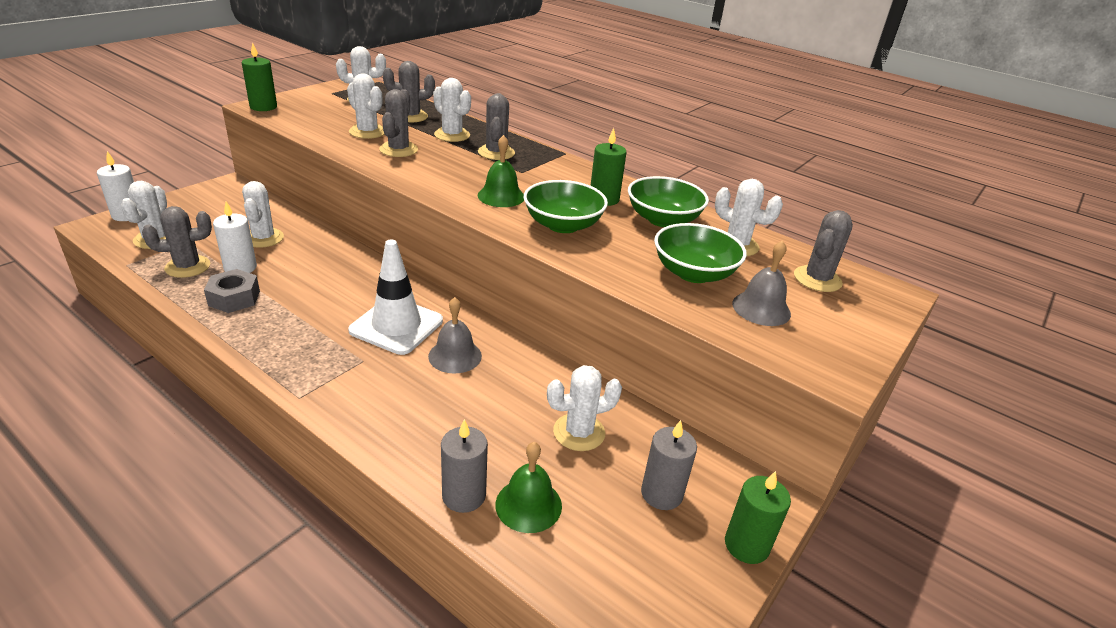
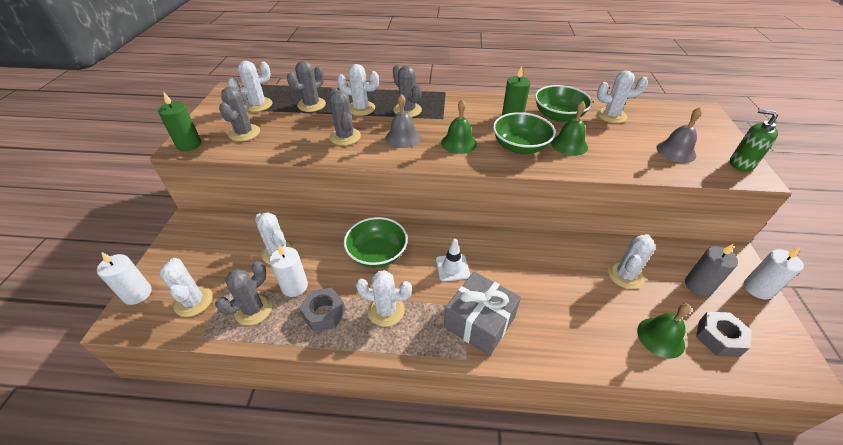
camera: 30 degrees left, 10 degrees up
white cactus [347,73,384,139] -> white cactus moved to [356,270,412,327]
white traffic cone [348,240,443,355] -> white traffic cone [436,239,470,281], size x0.56
grey bell [428,297,482,374] -> grey bell moved to [386,94,421,148]
grey candle [441,419,488,513] -> none
green bowl [654,223,747,283] -> green bowl moved to [344,217,408,268]
green candle [725,471,791,564] -> white candle [744,247,804,300]
grey cactus [794,210,853,292] -> grey cactus moved to [219,87,260,142]
none -> grey gift [444,271,521,356]
none -> green bell [551,101,588,156]
none -> grey nut [696,312,751,357]
none -> green soap dispenser [730,109,778,172]

